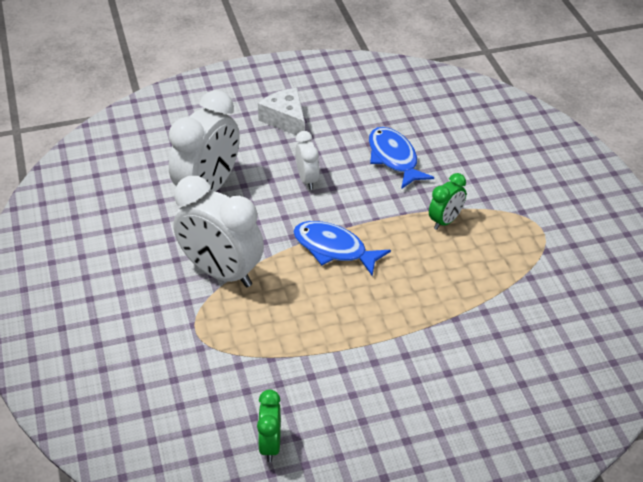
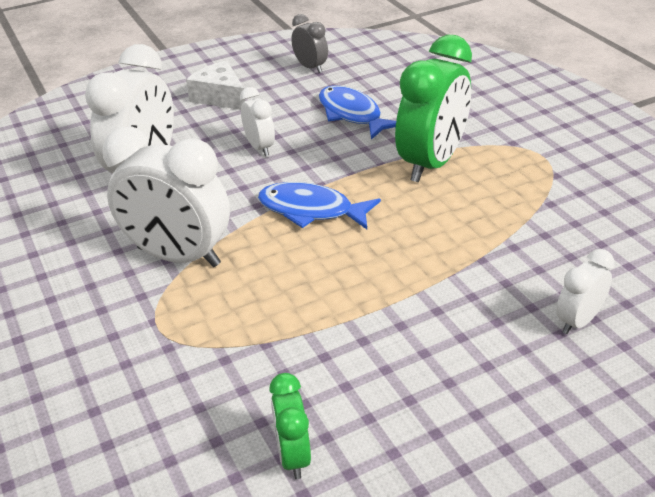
camera: 10 degrees left, 5 degrees down
green clock [429,173,466,230] -> green clock [395,35,472,182], size x1.99
none -> grey clock [291,14,328,73]
none -> white clock [556,249,614,334]

